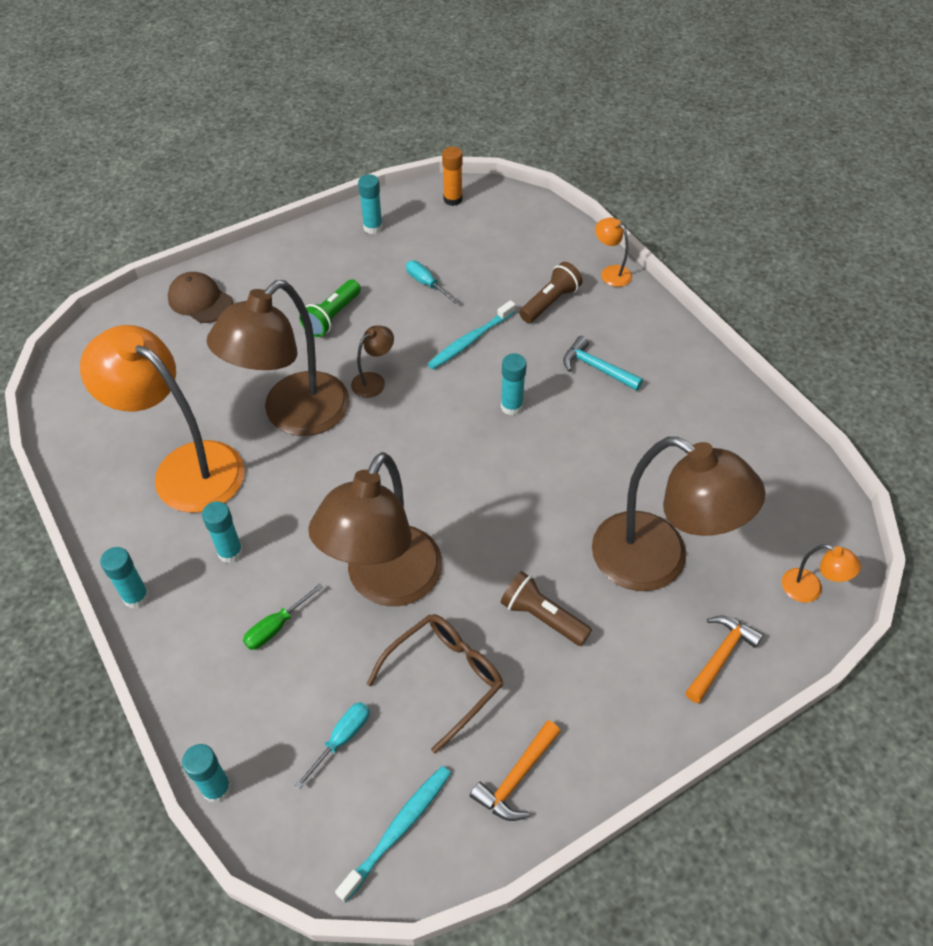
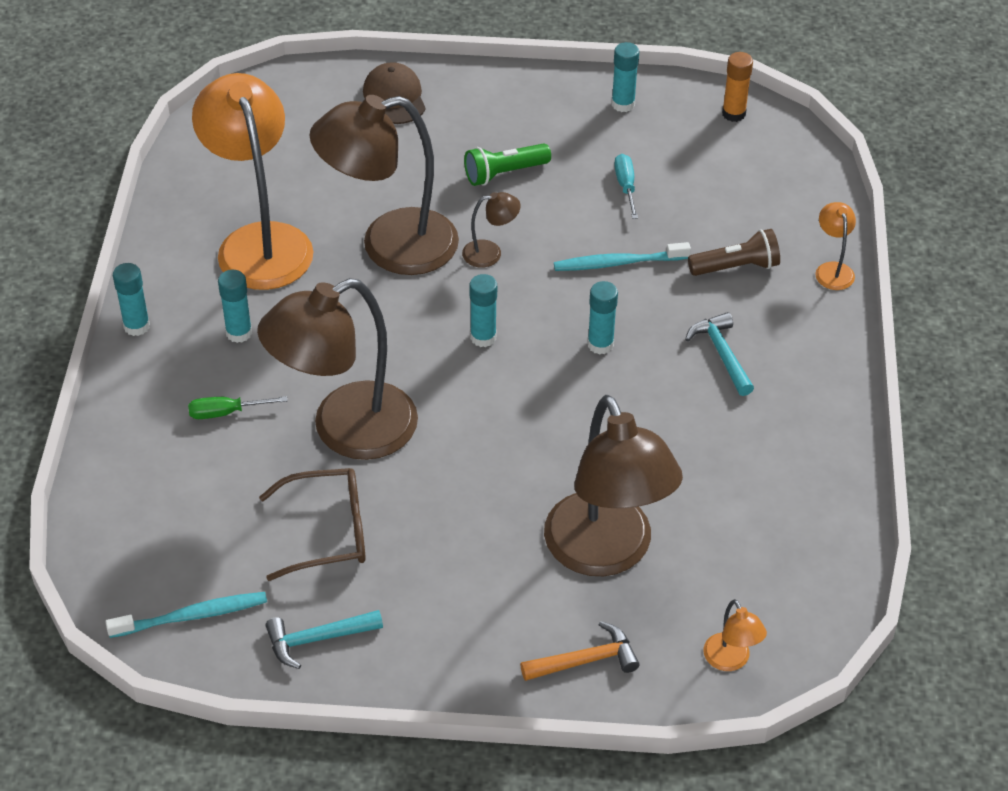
camera: 35 degrees right, 5 degrees down
turquoise glue stick [182,744,232,803] -> turquoise glue stick moved to [469,274,497,347]
turquoise screwdriver [295,702,370,789] -> none
orange hammer [470,720,561,821] -> turquoise hammer [265,610,383,669]
brown flashlight [501,571,592,646] -> none

